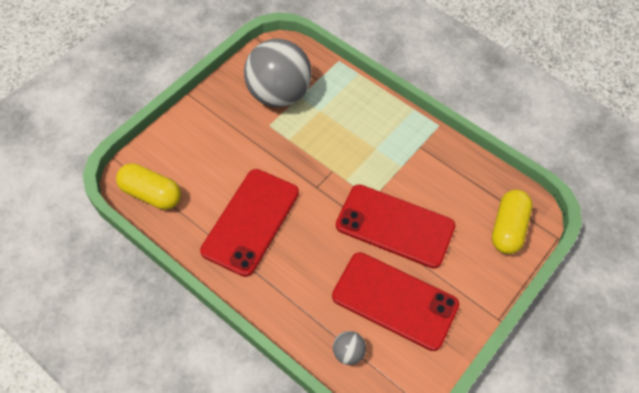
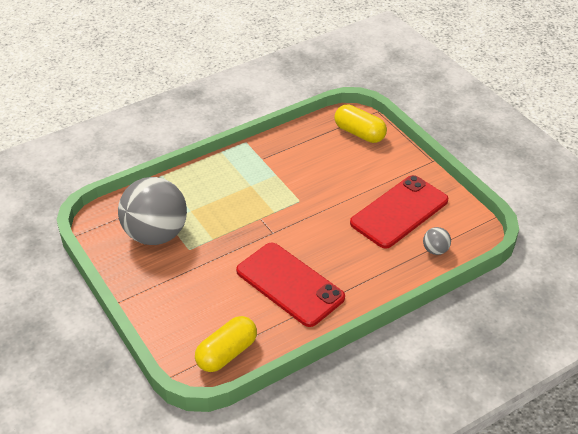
camera: 70 degrees left, 15 degrees down
red phone [336,184,455,269] -> none

